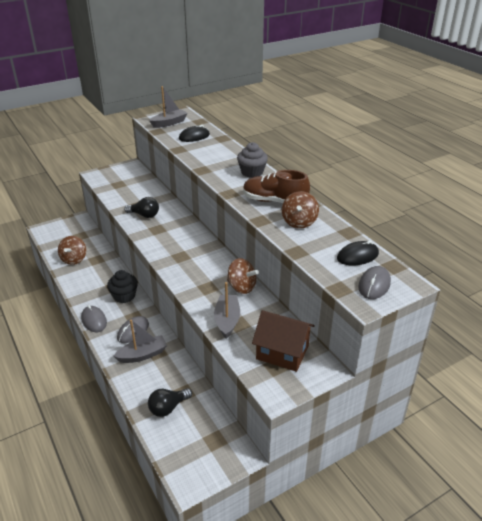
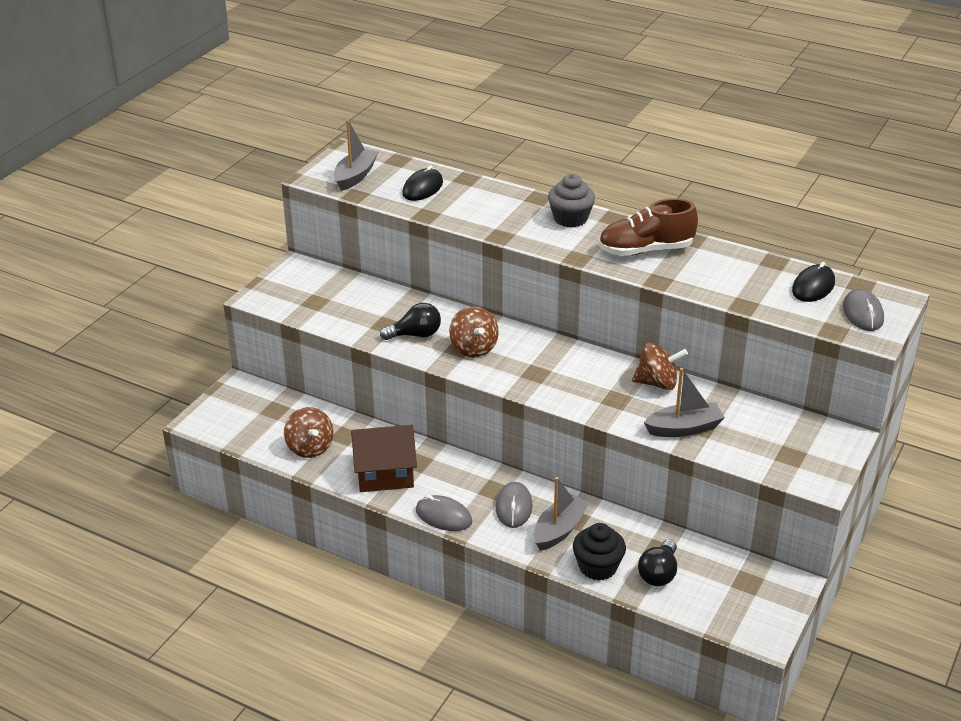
camera: 30 degrees left, 0 degrees up
black cupcake [107,270,138,303] -> black cupcake moved to [573,523,626,581]
grey boat [214,282,240,339] -> grey boat turned 105 degrees clockwise [644,368,725,437]
brown house [252,310,315,372] -> brown house moved to [351,425,417,492]
brown spinning top [282,191,319,228] -> brown spinning top moved to [449,306,499,357]

